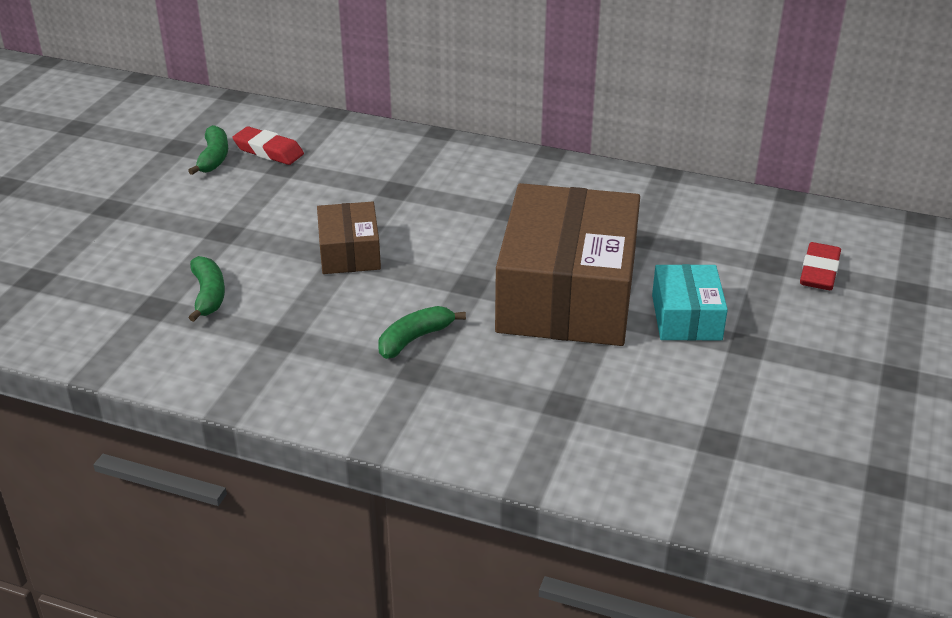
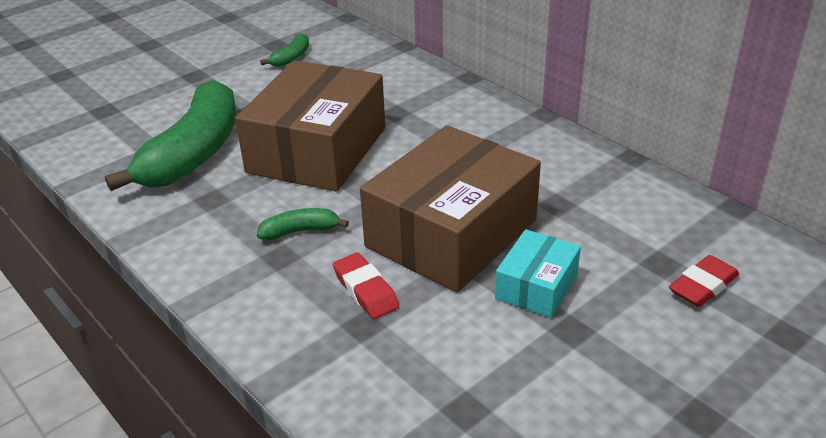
camera: 30 degrees right, 0 degrees up
green banana [188,256,225,322] -> green banana [105,80,236,191], size x2.39
red eraser [232,126,304,165] -> red eraser moved to [333,253,399,319]
brown box [317,202,381,274] -> brown box [235,60,385,192], size x2.07

